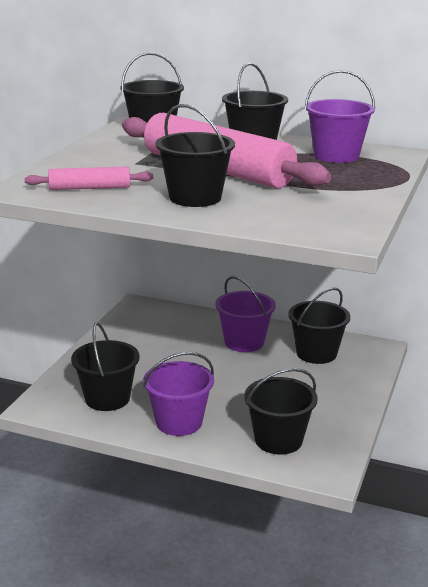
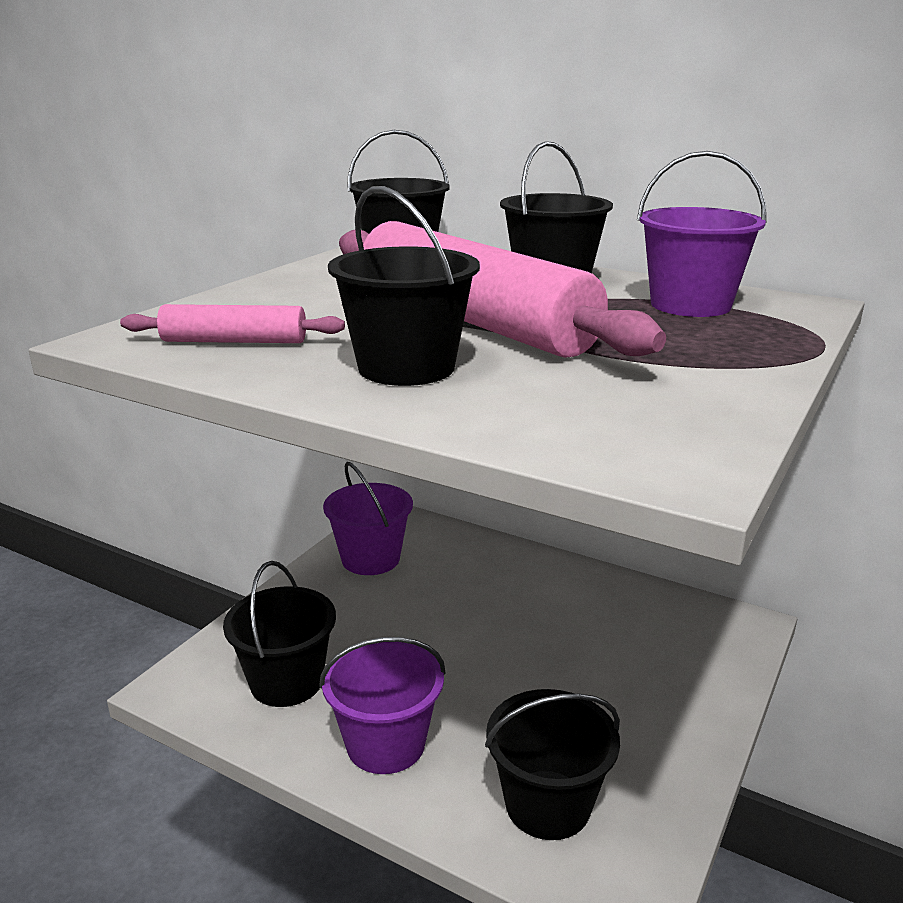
camera: 10 degrees right, 0 degrees up
purple bucket [215,276,276,352] -> purple bucket moved to [323,462,413,575]
black bucket [288,287,350,364] -> none

